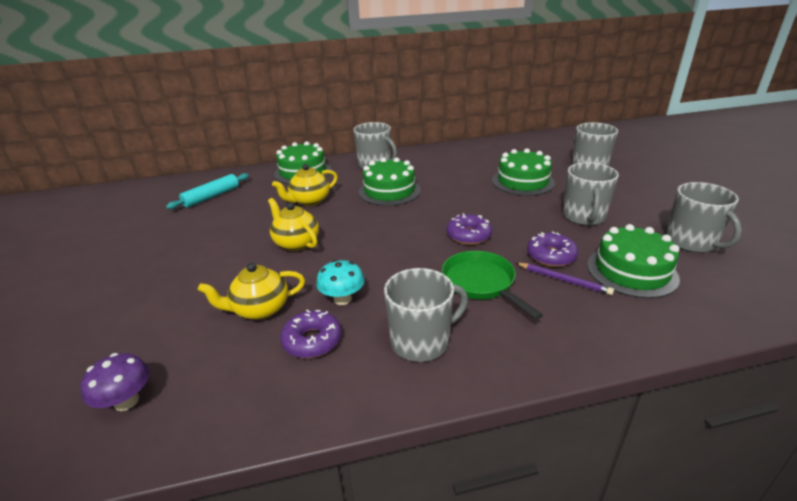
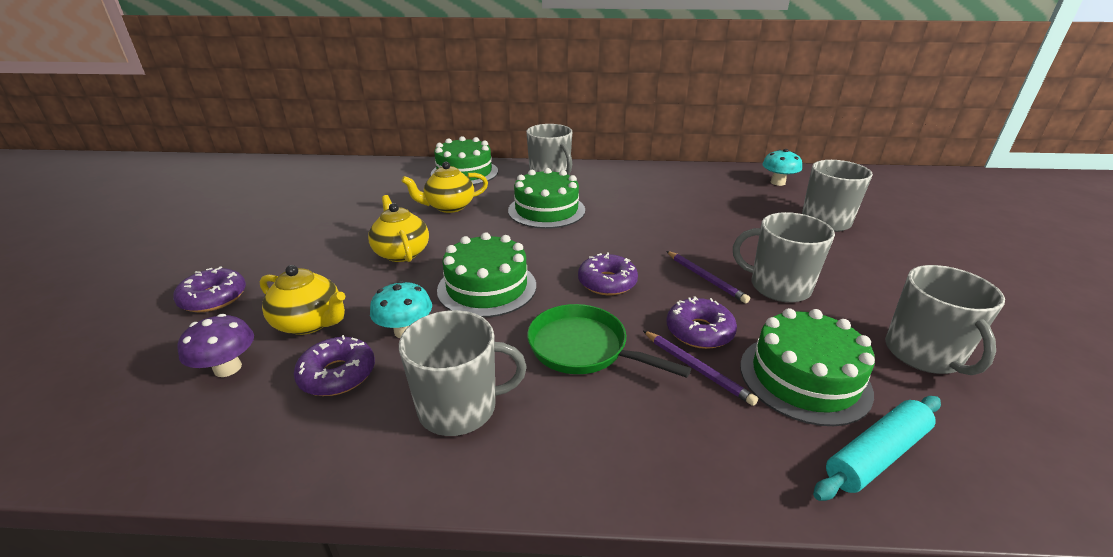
camera: 15 degrees right, 0 degrees up
purple mushroom [80,353,150,411] -> purple mushroom moved to [177,314,254,377]
turquoise rolling pin [166,173,249,209] -> turquoise rolling pin moved to [813,396,941,501]
yellow teapot [198,263,305,320] -> yellow teapot turned 150 degrees counterclockwise [260,265,346,335]
green pan [442,251,543,320] -> green pan turned 45 degrees counterclockwise [527,304,691,378]
green cake [492,148,555,196] -> green cake moved to [437,232,536,318]
grey mug [563,162,619,226] -> grey mug turned 90 degrees clockwise [733,212,835,303]
none -> purple donut [173,266,246,312]
none -> purple pencil [666,251,750,303]
none -> turquoise mushroom [762,149,802,186]

